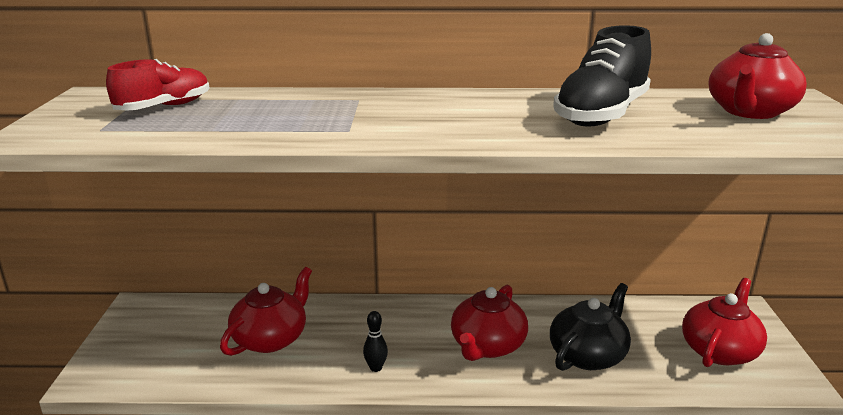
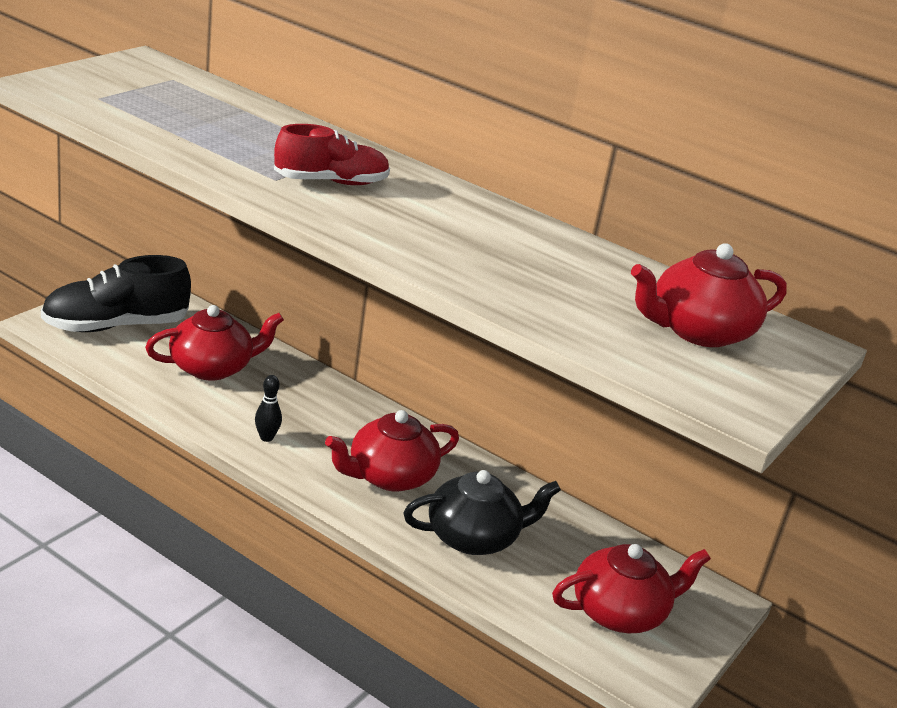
camera: 30 degrees right, 5 degrees up
red shoe [106,59,210,111] -> red shoe moved to [274,124,390,185]
black shoe [553,25,651,127] -> black shoe moved to [41,255,191,332]

